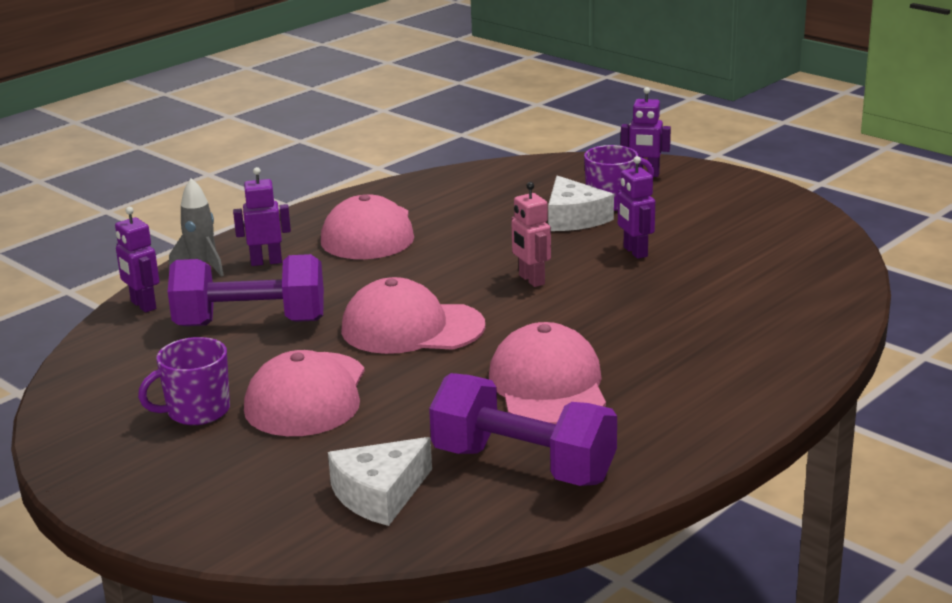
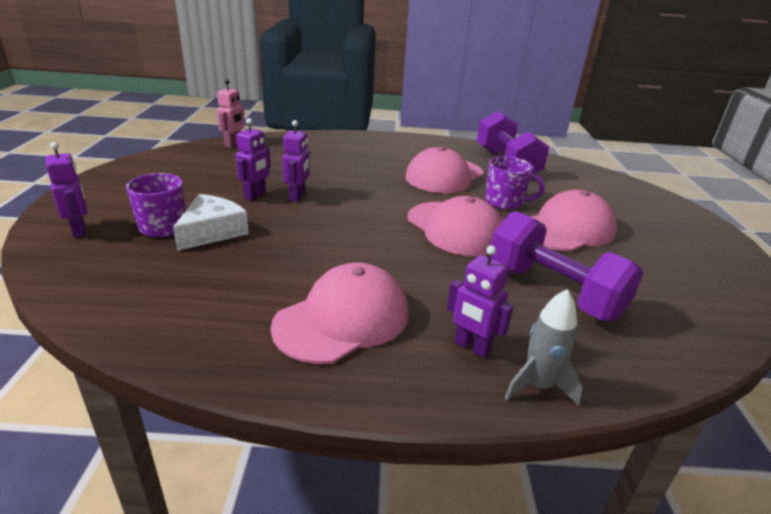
camera: 135 degrees left, 5 degrees up
purple robot [115,207,159,312] -> purple robot moved to [282,120,310,202]
purple mug [138,337,230,425] -> purple mug moved to [485,156,545,210]
white cheese [328,437,432,526] -> none
pink robot [511,182,551,287] -> pink robot moved to [217,79,245,148]

